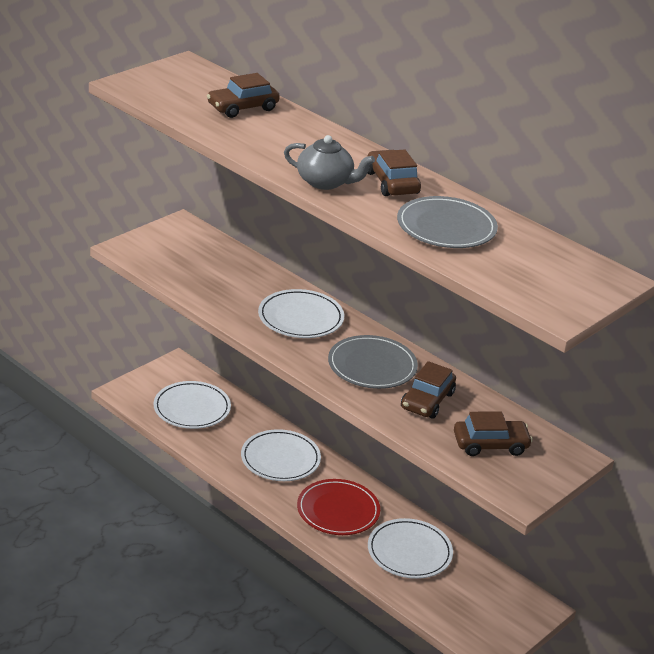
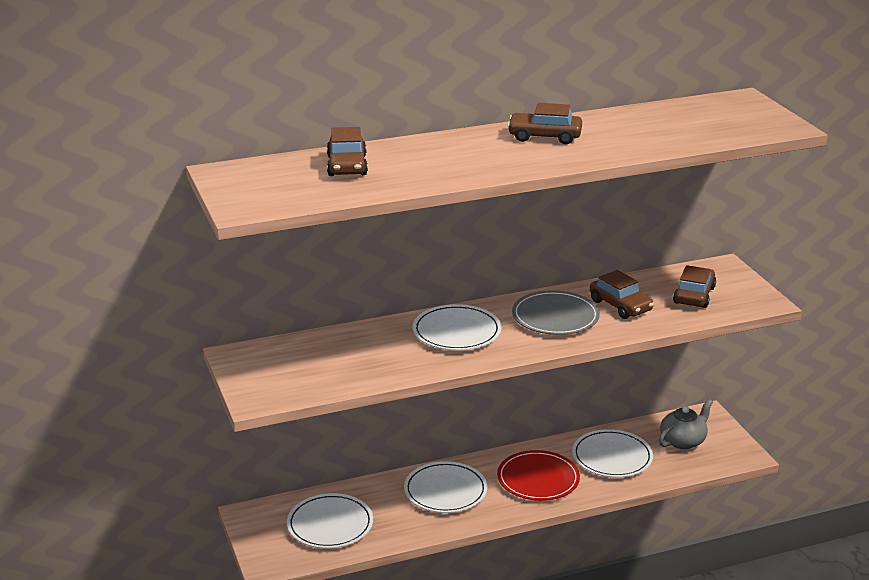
camera: 60 degrees left, 5 degrees down
grey teapot [284,135,375,190] -> grey teapot moved to [659,399,713,449]
grey plate [397,196,498,248] -> none

